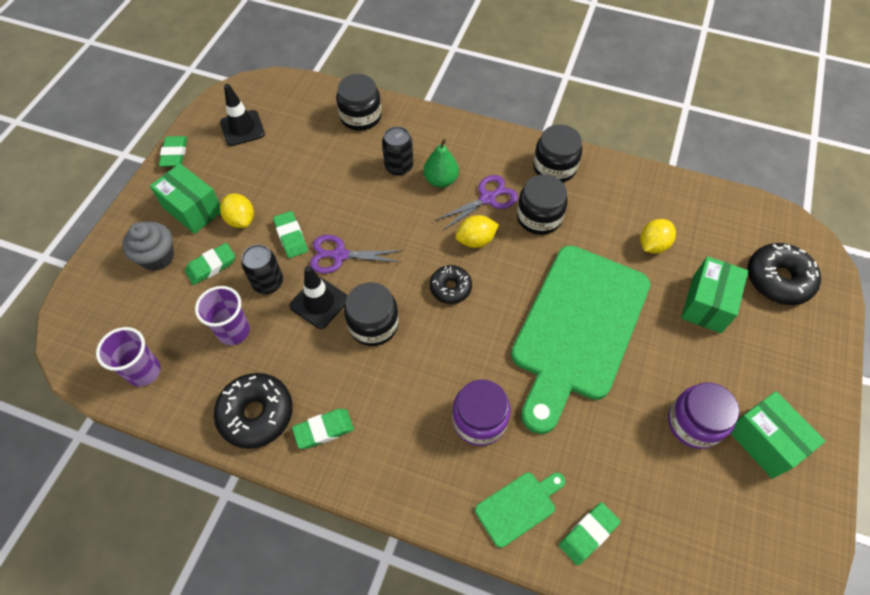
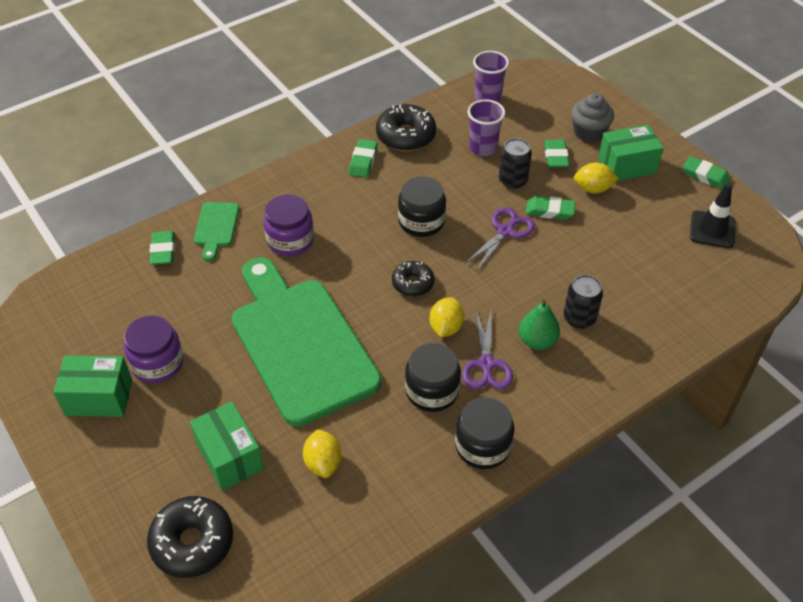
camera: 125 degrees right, 10 degrees down
black traffic cone [289,266,348,329] -> none
black jar [336,74,382,131] -> none

